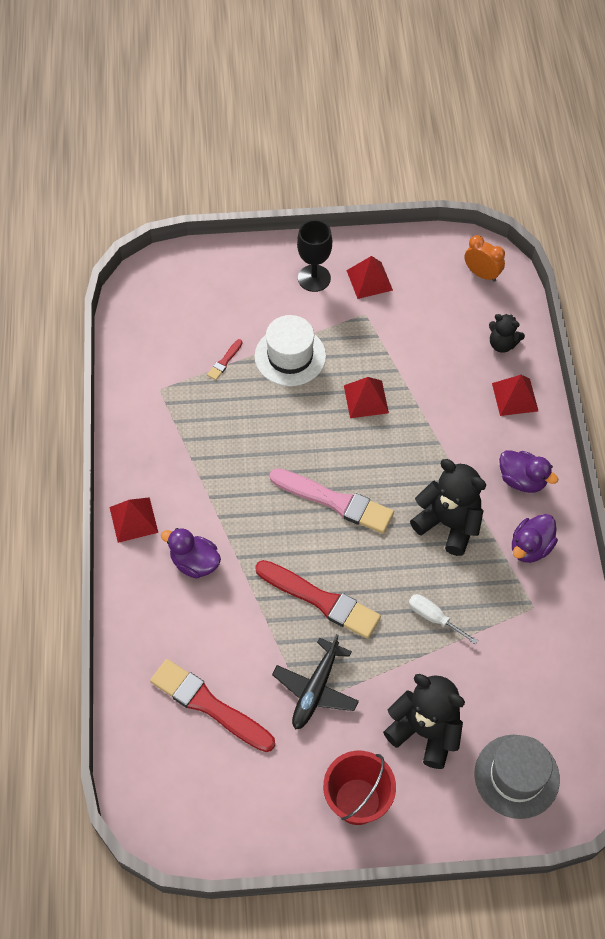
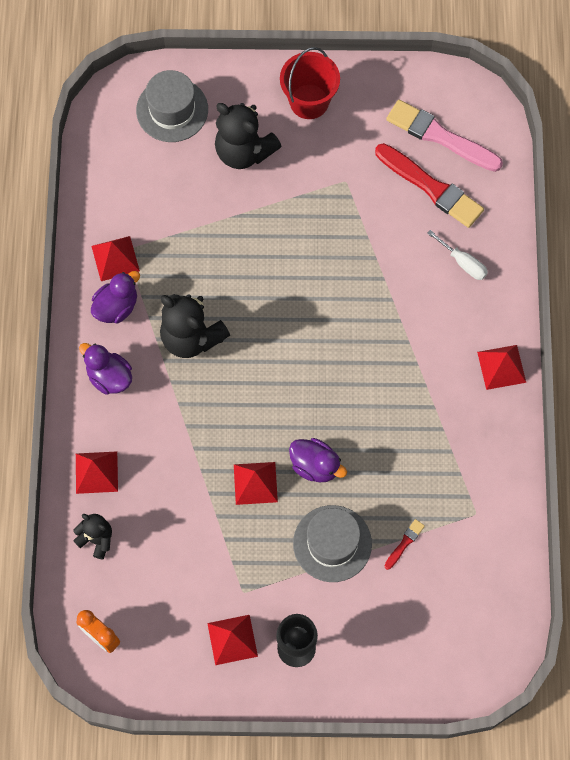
camera: 175 degrees left, 10 degrees up
purple duck [161,528,221,579] -> purple duck moved to [289,438,347,482]
white hat [255,315,326,386] -> grey hat [293,505,372,582]
red brush [255,560,381,639] -> none
pink brush [270,468,394,534] -> pink brush moved to [386,100,503,172]
black plane [272,634,359,730] -> none
white screwdriver [409,594,478,644] -> white screwdriver moved to [427,230,488,280]
none -> red pyramid [91,236,140,281]

